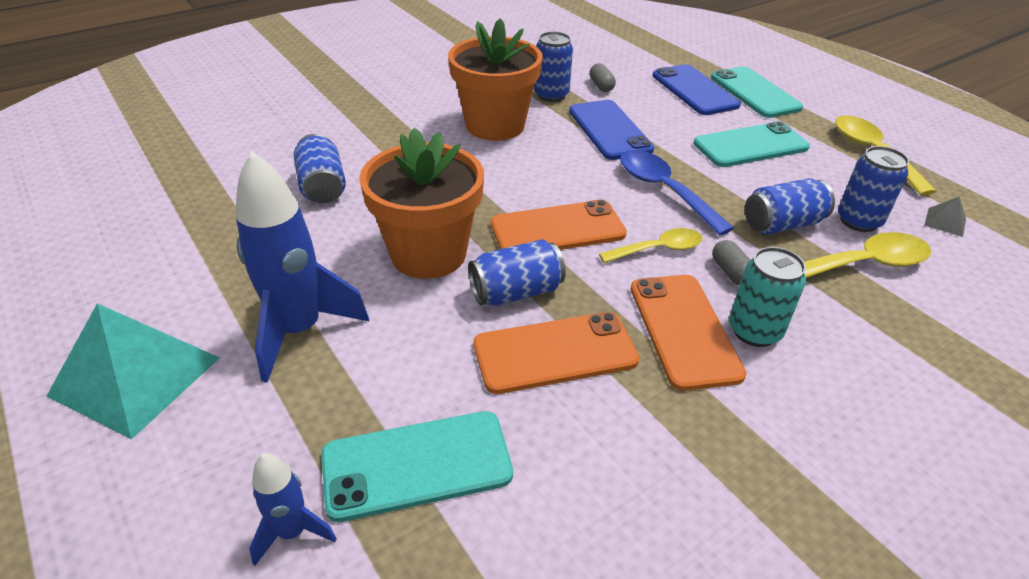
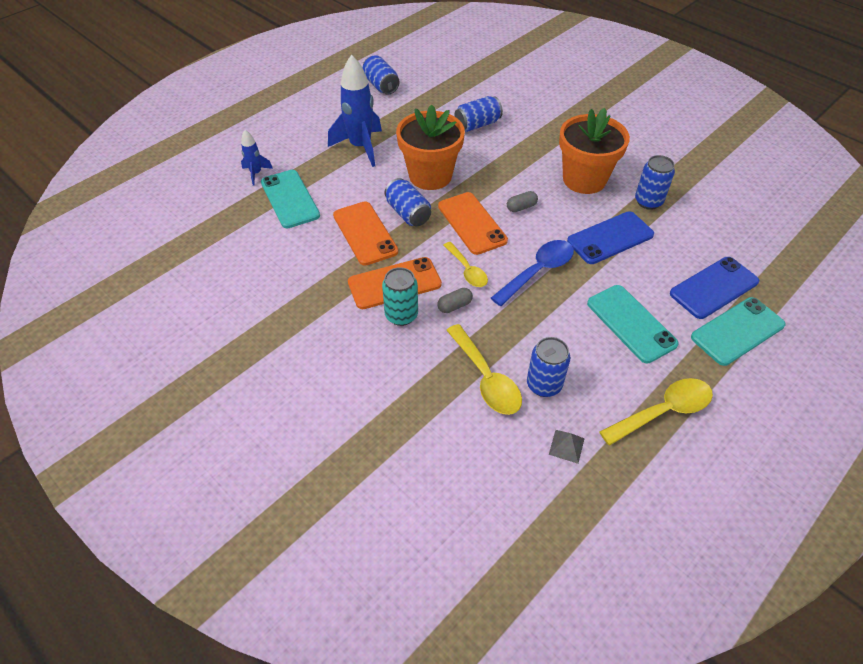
camera: 80 degrees right, 10 degrees up
turquoise pyramid [47,303,220,440] -> none
grey capsule [589,63,616,92] -> grey capsule moved to [507,191,538,212]
blue can [745,178,835,235] -> blue can moved to [363,55,399,95]

